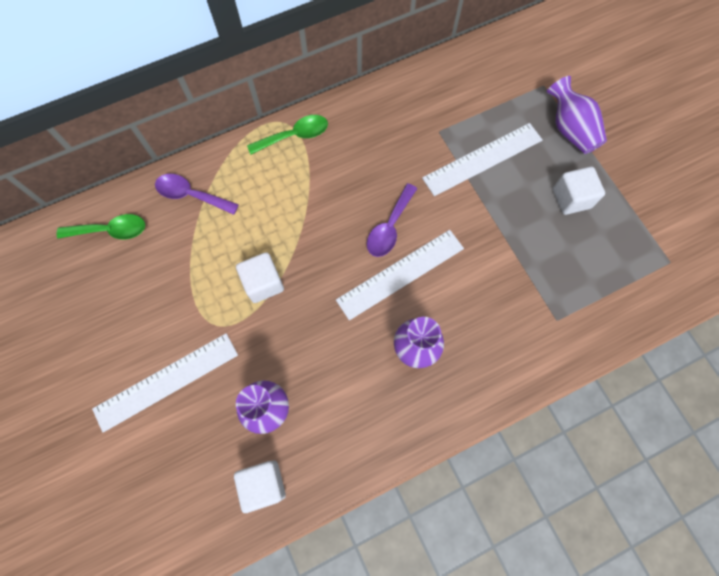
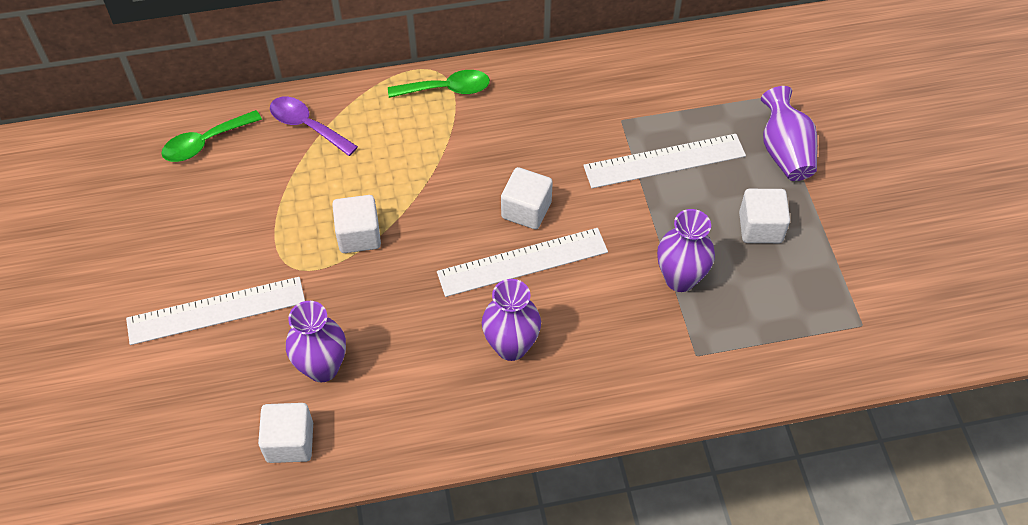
camera: 15 degrees right, 15 degrees down
green spoon [57,214,145,240] -> green spoon turned 135 degrees clockwise [161,110,262,162]
purple spoon [367,183,417,257] -> white cube [501,167,553,229]
none -> purple vase [657,209,715,292]

